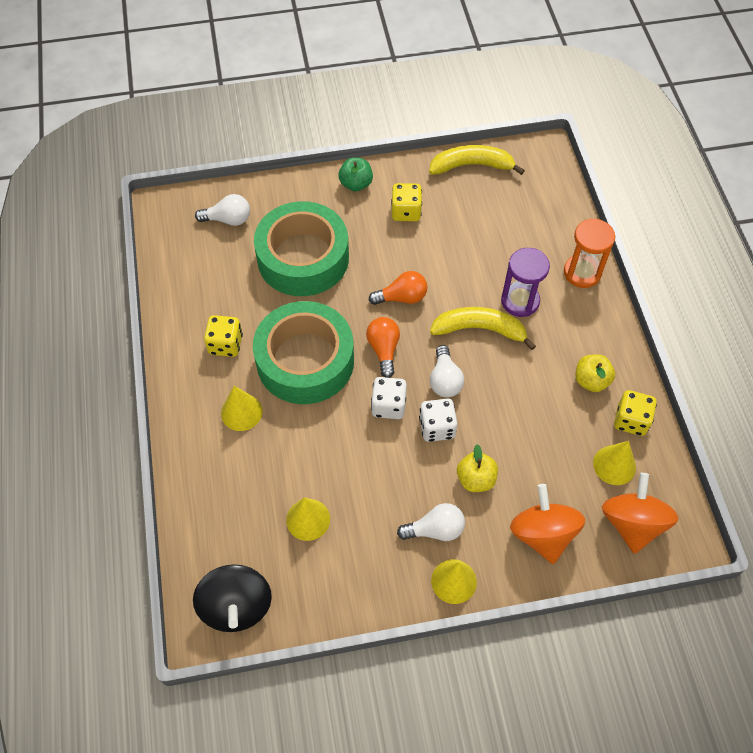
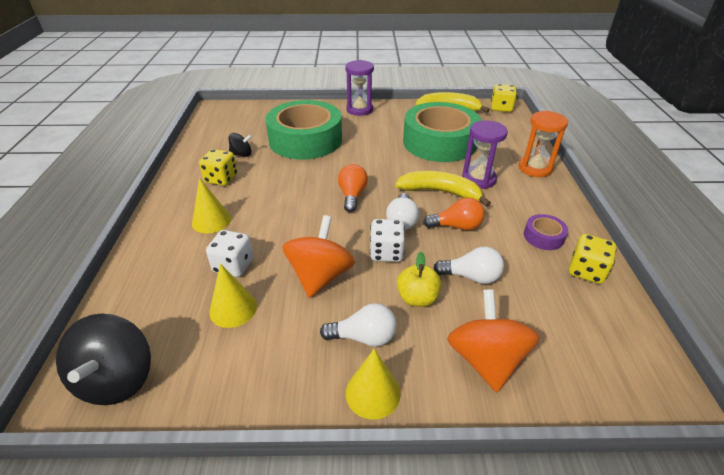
camera: 10 degrees right, 20 degrees down
white light bulb [195,194,250,226] -> white light bulb moved to [433,247,504,284]
green tape [253,301,354,404] -> green tape moved to [403,102,481,162]
green apple [338,157,373,191] -> purple hourglass [345,60,374,116]
orange light bulb [369,271,427,305] -> orange light bulb moved to [423,197,485,230]
white dice [371,377,407,419] -> white dice moved to [206,230,254,277]
yellow dice [391,183,422,221] -> yellow dice moved to [491,84,517,112]
yellow apple [575,354,615,392] -> purple tape [524,214,568,250]
yellow cone [593,441,636,485] -> none
orange spinning top [602,473,678,554] -> orange spinning top moved to [282,215,355,298]
none -> black spinning top [229,133,252,157]

